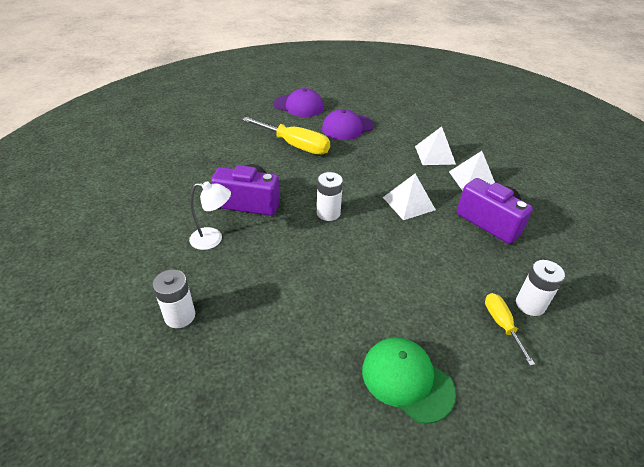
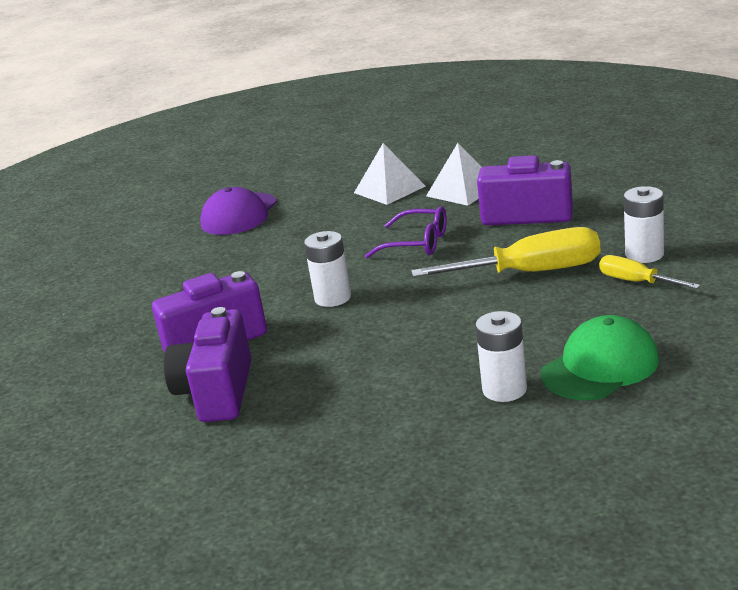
camera: 30 degrees left, 15 degrees down
white battery [153,269,195,328] -> white battery moved to [476,311,527,402]
white lamp [189,181,231,250] -> purple camera [164,307,251,422]
yellow screwdriver [242,117,330,155] -> yellow screwdriver moved to [411,227,601,277]
purple cap [274,88,324,117] -> none
green cap [362,337,456,424] -> green cap turned 135 degrees clockwise [541,315,659,400]
white pyramid [383,174,436,220] -> purple glasses [365,206,447,258]

